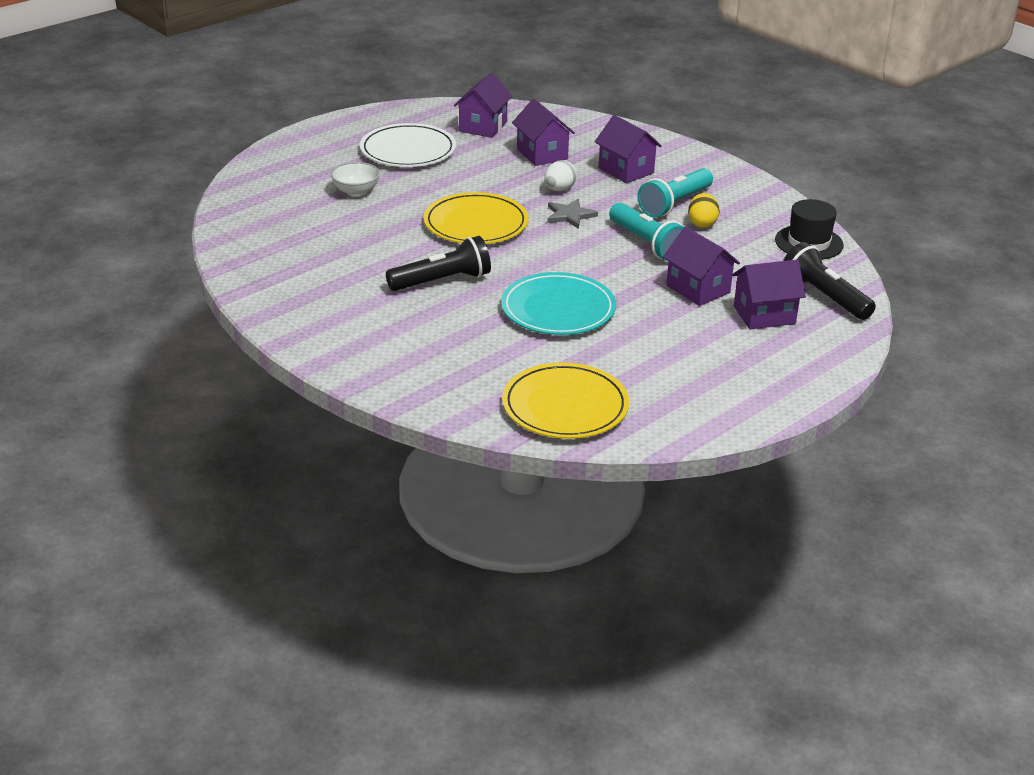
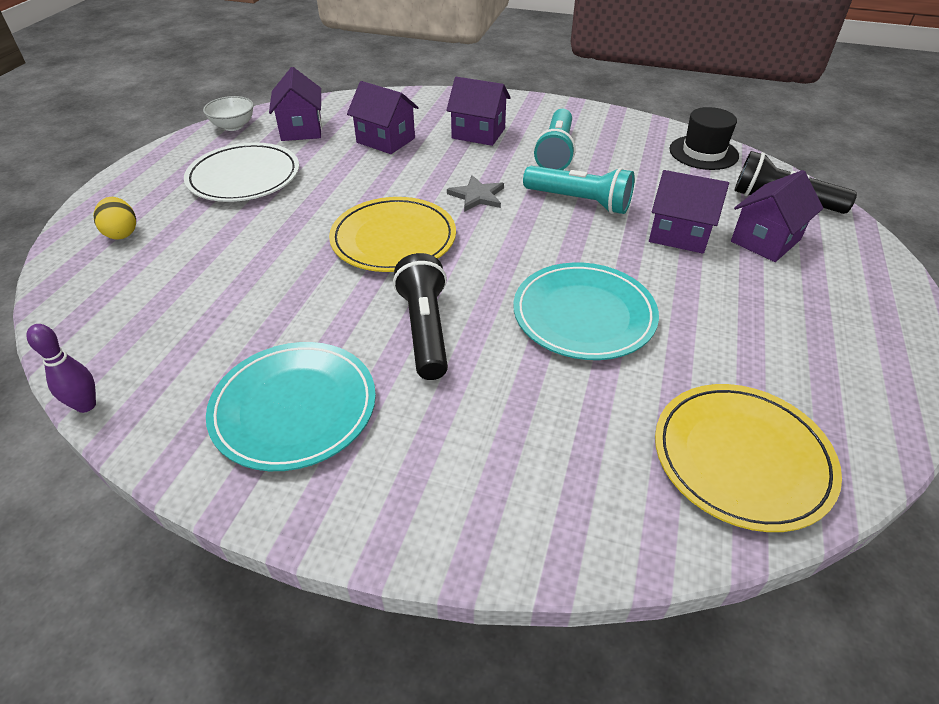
camera: 30 degrees left, 10 degrees up
white bowl [331,162,380,196] -> white bowl moved to [203,96,254,131]
black flashlight [386,236,491,291] -> black flashlight turned 45 degrees counterclockwise [393,253,448,380]
white egg [544,160,577,191] -> none
yellow egg [688,193,719,228] -> yellow egg moved to [93,197,136,240]
none -> purple bowling pin [27,324,96,413]
none -> turquoise plate [206,342,376,471]

